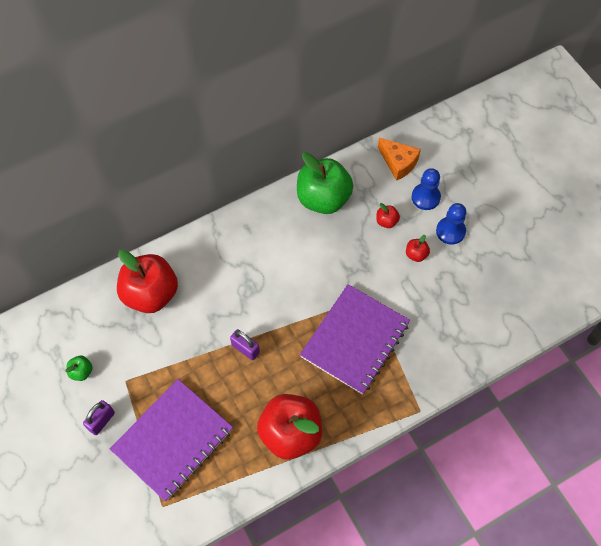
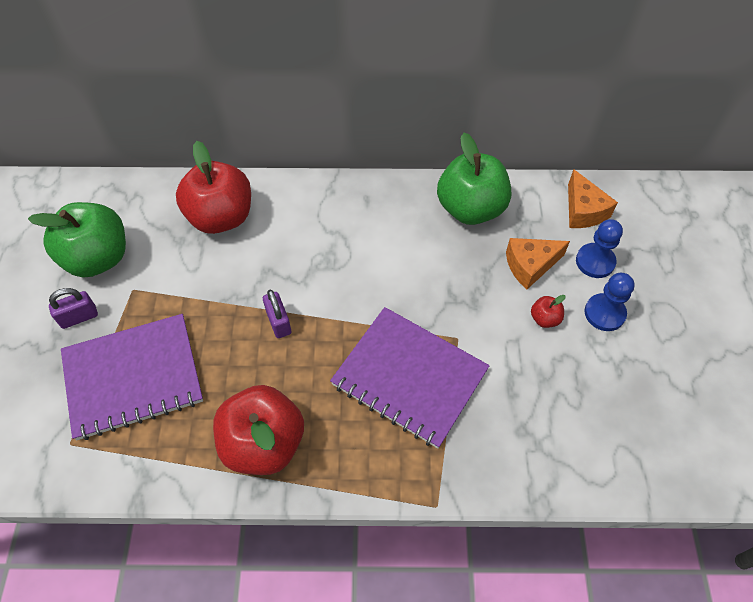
camera: 30 degrees right, 5 degrees down
green apple [65,356,93,381] -> green apple [28,202,126,277], size x2.42
purple notebook [300,284,410,395] -> purple notebook turned 60 degrees clockwise [330,307,490,449]
red apple [376,203,400,228] -> orange cheese [506,238,570,289]

